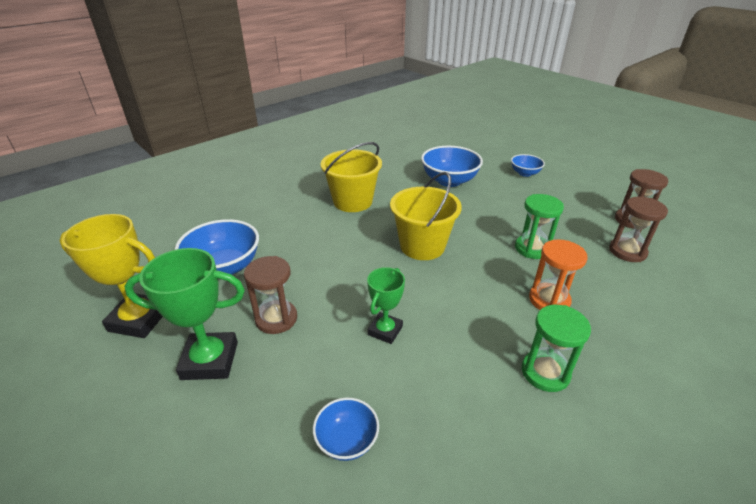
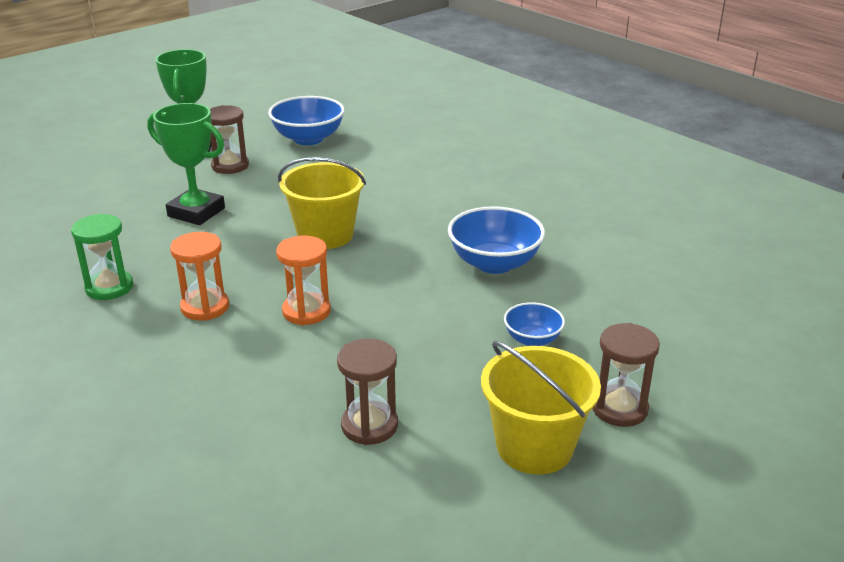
camera: 90 degrees right, 5 degrees down
yellow trophy [59,214,163,338] -> none
blue bowl [313,397,379,461] -> none
yellow bucket [321,142,382,212] -> yellow bucket moved to [481,341,601,474]
green trophy [367,267,405,344] -> green trophy [147,103,225,225], size x1.63
green hourglass [515,194,564,259] -> orange hourglass [276,236,331,325]
brown hourglass [609,197,668,262] -> brown hourglass moved to [592,323,660,427]

